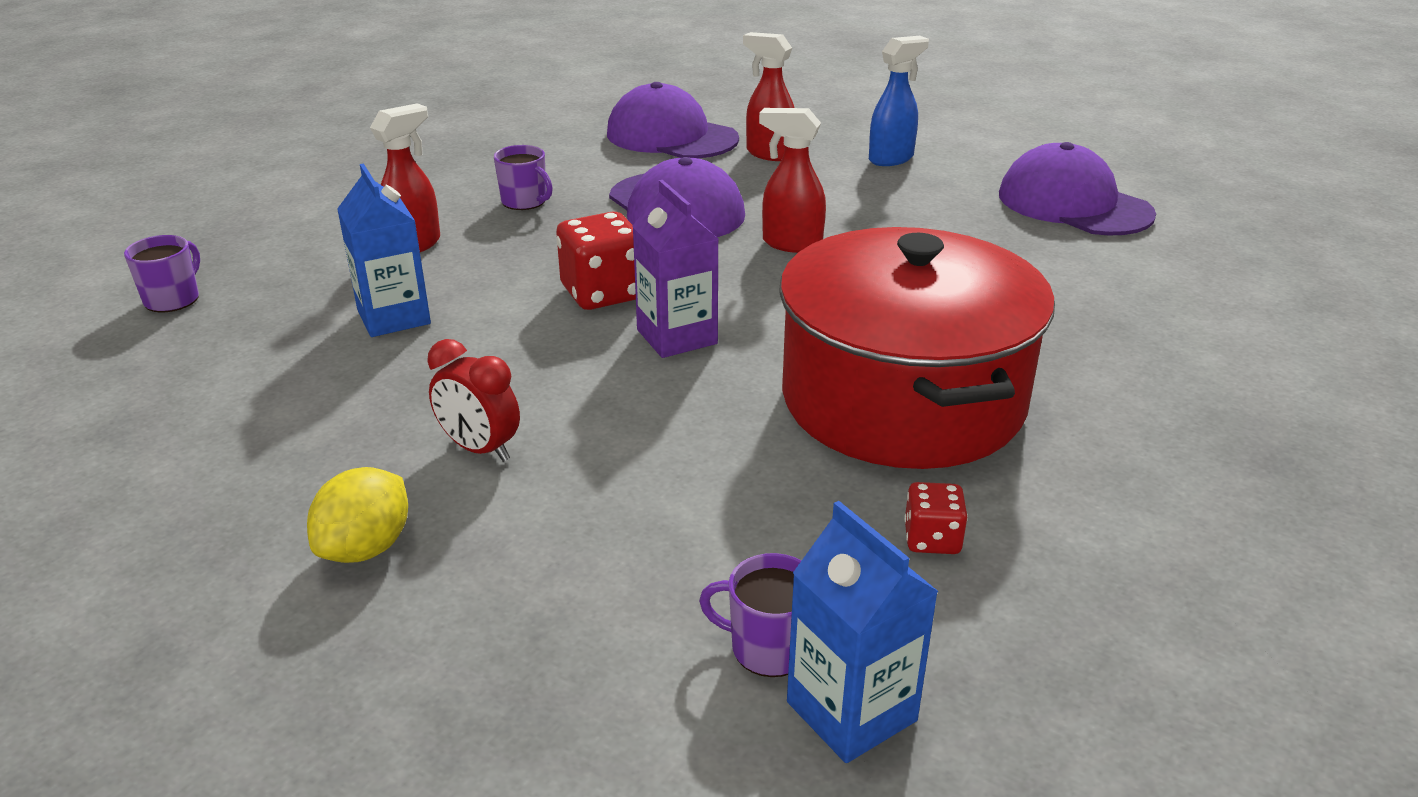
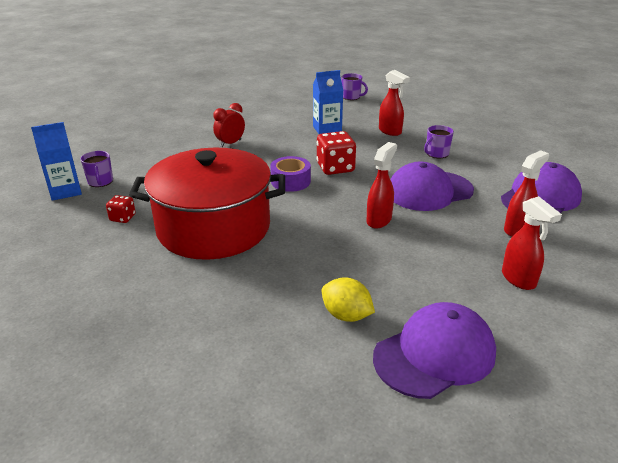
camera: 100 degrees right, 0 degrees up
yellow lemon [307,467,408,563] -> yellow lemon moved to [322,277,375,322]
purple carton [632,180,718,358] -> purple tape [270,156,311,192]
purple mug [699,553,802,677] -> purple mug turned 135 degrees clockwise [80,151,113,187]
blue spray bottle [869,36,929,166] -> red spray bottle [502,196,562,290]

